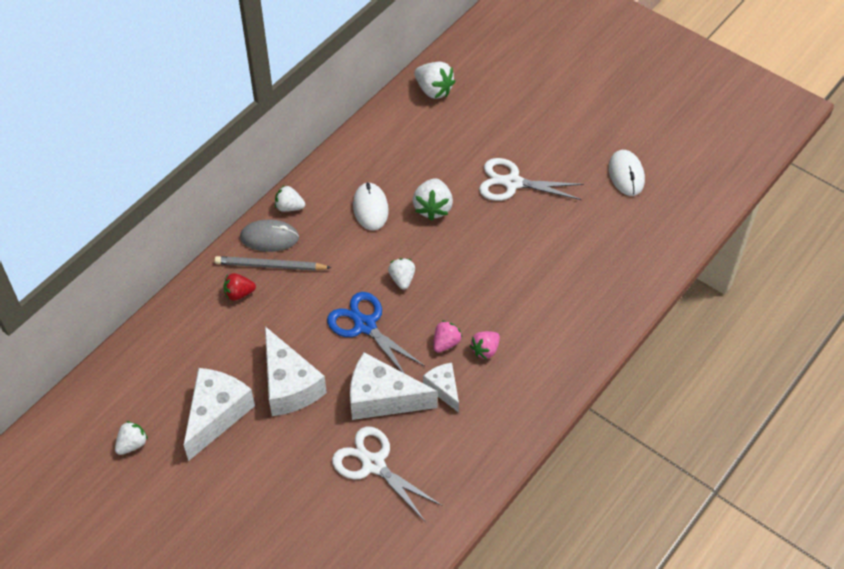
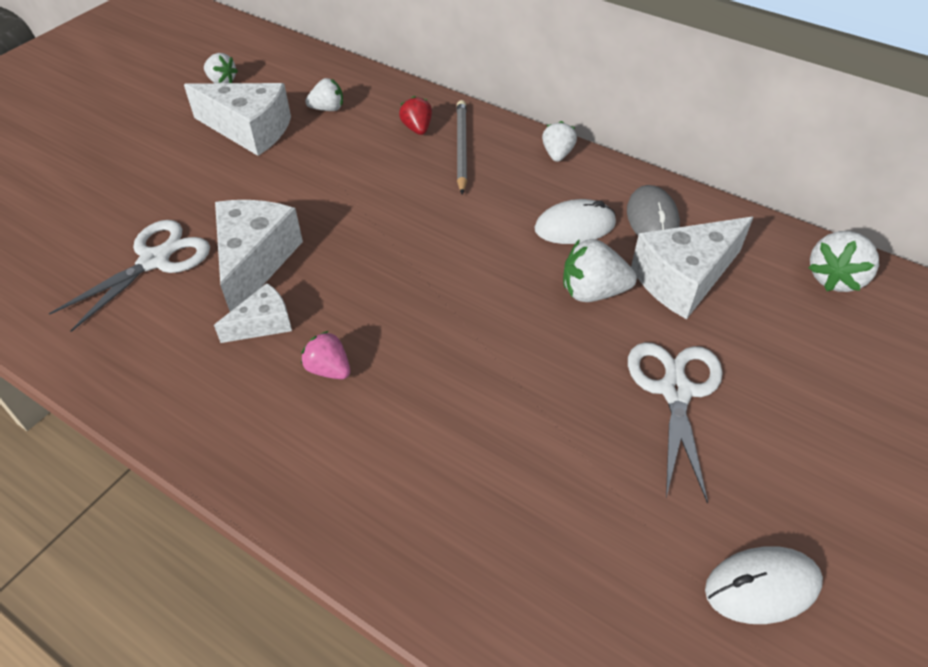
camera: 85 degrees right, 5 degrees down
grey mouse [240,220,299,252] -> grey mouse moved to [627,185,680,235]
white cheese [265,326,327,416] -> white cheese moved to [631,217,753,319]
blue scissors [327,292,425,374] -> none
white strawberry [388,258,415,290] -> white strawberry moved to [305,78,343,111]
pink strawberry [433,320,462,353] -> none

